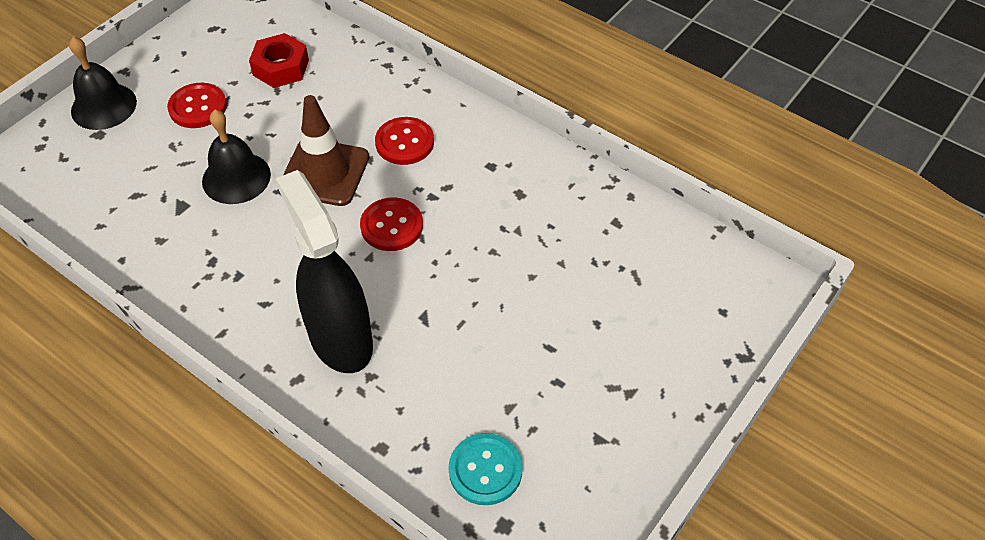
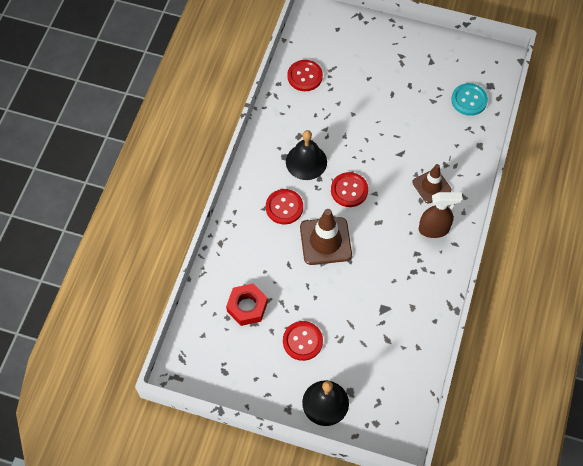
camera: 110 degrees left, 10 degrees up
black bell [202,110,271,204] -> black bell moved to [286,130,327,180]
black spray bottle [276,170,373,373] -> brown traffic cone [412,164,451,203]
none -> red button [287,60,323,91]
none -> brown spray bottle [419,192,463,238]

